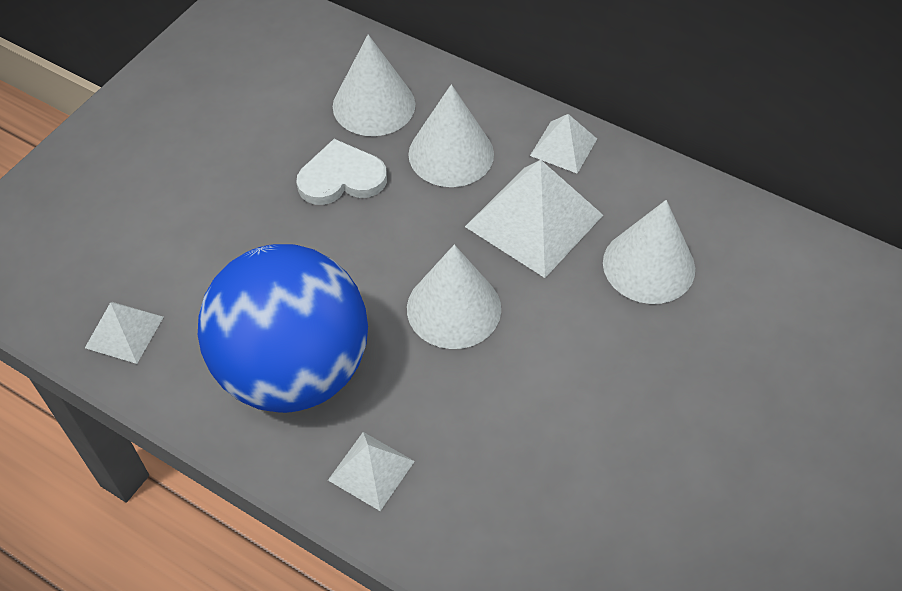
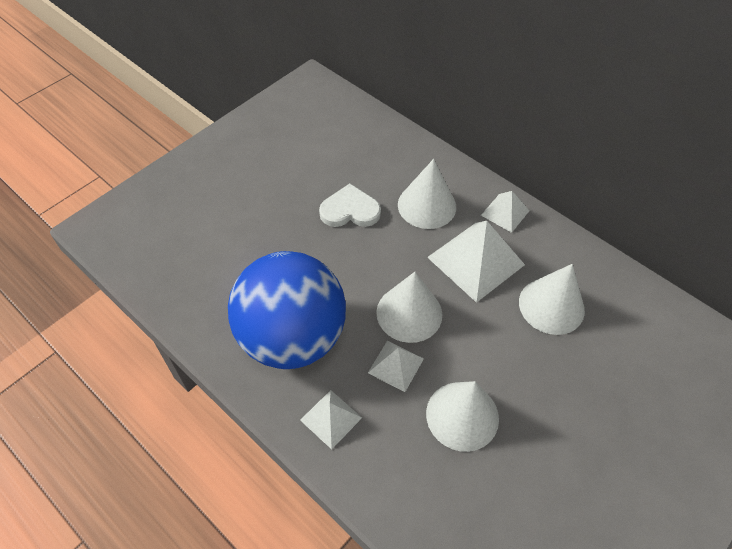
camera: 10 degrees right, 0 degrees up
white pyramid [85,302,163,364] -> white pyramid moved to [368,340,424,392]
white cone [333,35,415,136] -> white cone moved to [426,381,499,452]

